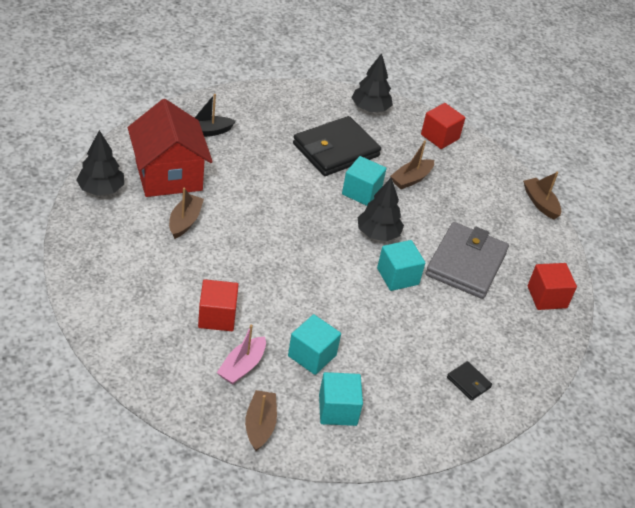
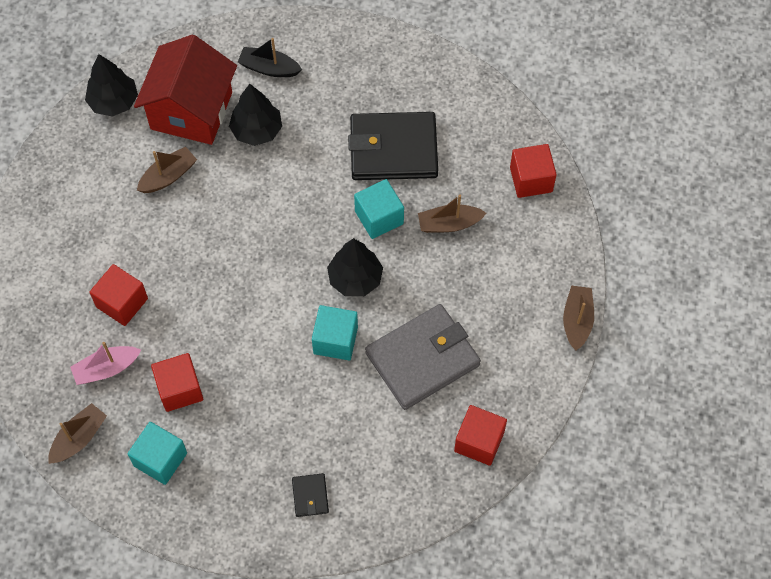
camera: 40 degrees right, 20 degrees up
turquoise cube [288,314,341,375] -> red cube [151,353,203,412]
black tree [352,53,393,112] -> black tree moved to [229,84,282,146]

